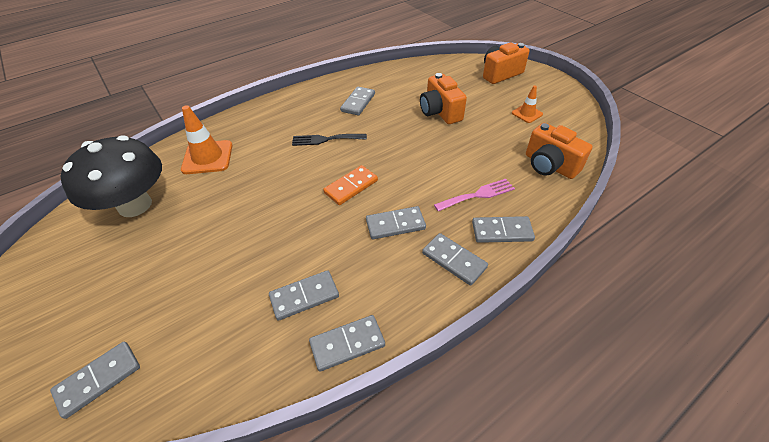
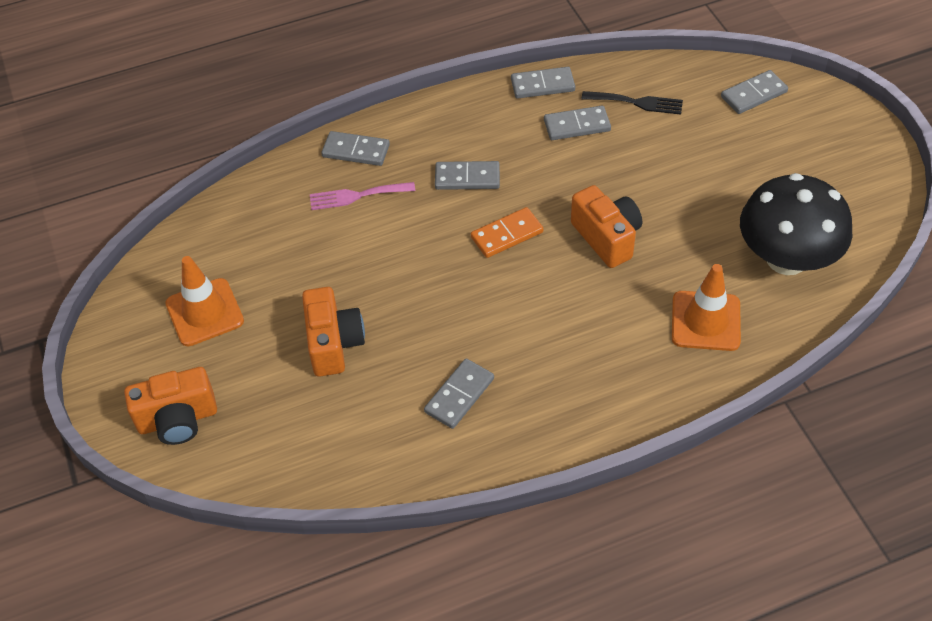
camera: 165 degrees left, 5 degrees up
black fork [292,134,367,146] -> black fork moved to [582,91,683,115]
grey domino [422,233,488,286] -> none
orange traffic cone [512,86,543,123] -> orange traffic cone [165,256,244,346], size x1.75
orange camera [526,123,593,179] -> orange camera moved to [571,185,642,268]

